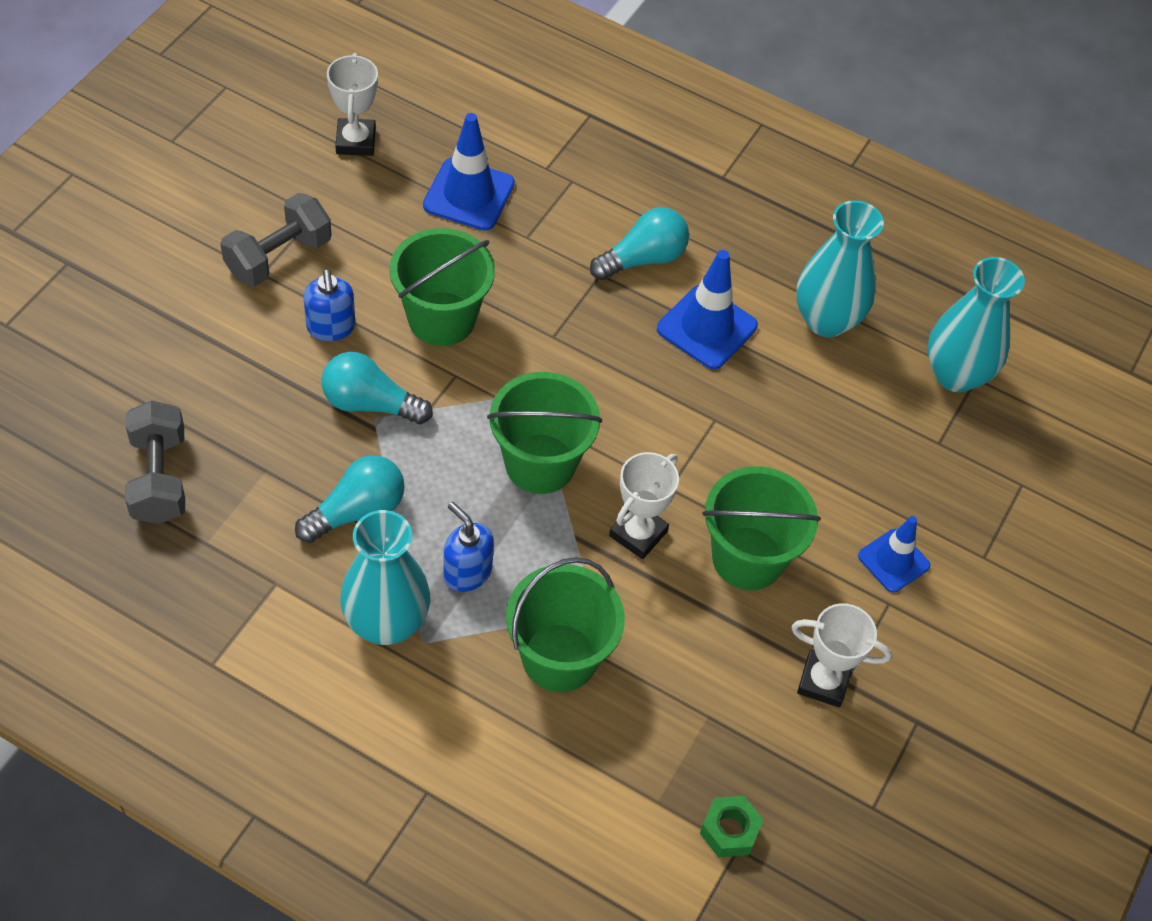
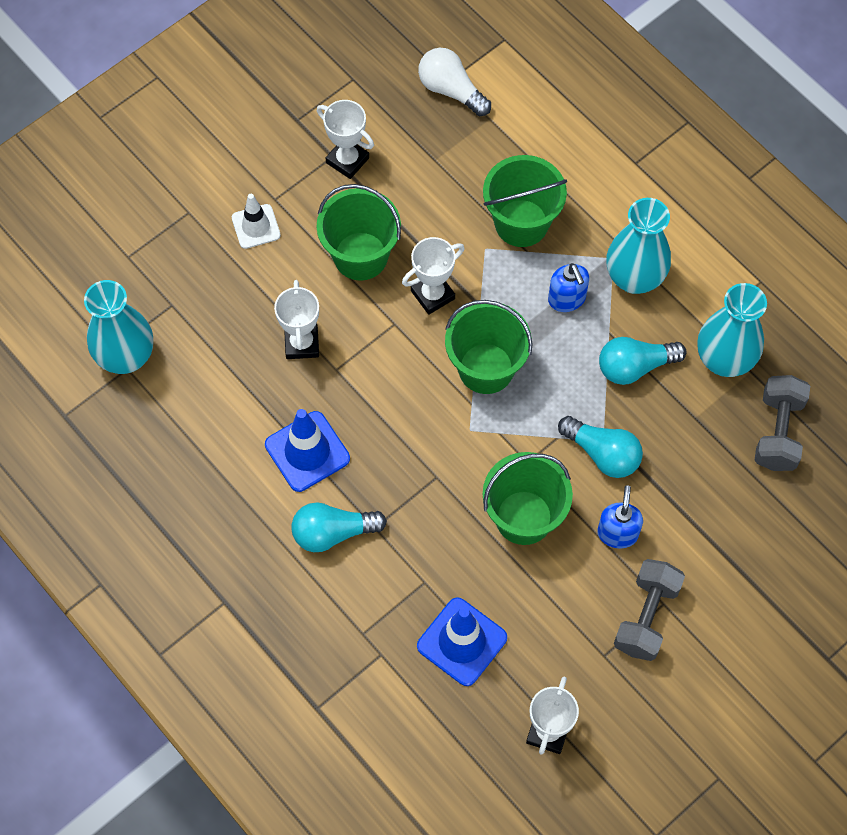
camera: 155 degrees left, 10 degrees up
grey dumbbell [221,193,332,287] -> grey dumbbell turned 45 degrees counterclockwise [614,559,685,661]
green nut [700,796,763,858] -> white light bulb [418,48,491,116]
turquoise vase [796,200,884,337] -> turquoise vase moved to [697,283,767,377]
blue traffic cone [858,516,931,593] -> white traffic cone [232,194,281,249]
none -> white trophy [274,280,319,359]

